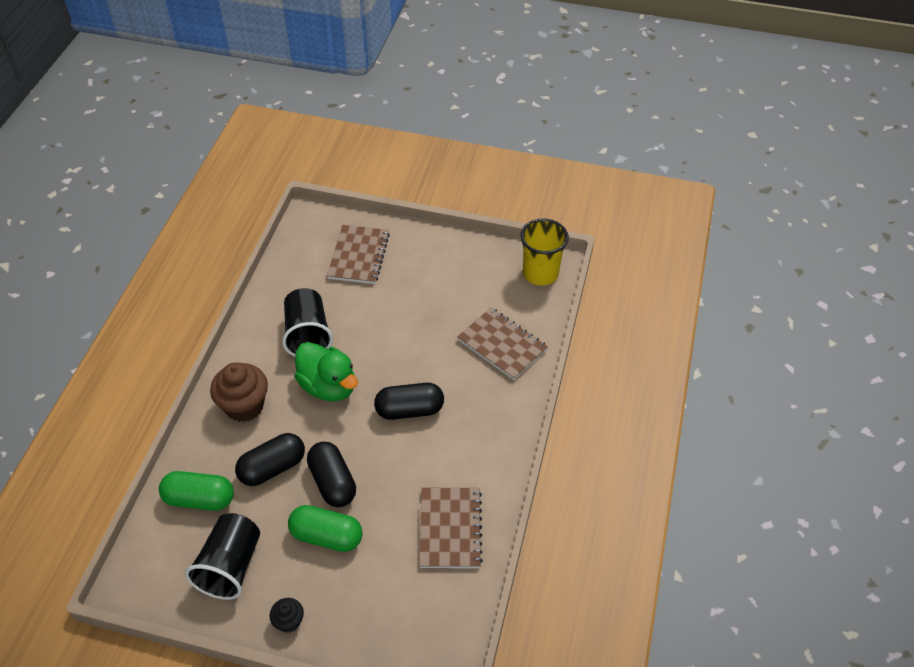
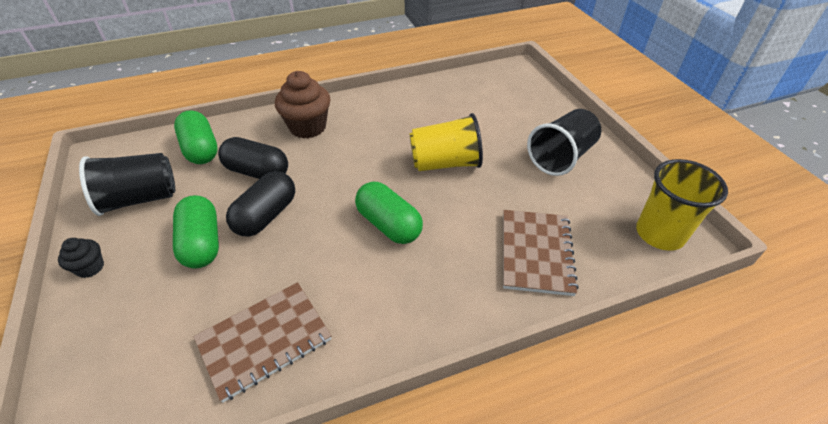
camera: 55 degrees right, 5 degrees down
black cup [282,288,333,356] -> black cup moved to [527,109,601,176]
green duck [295,342,358,402] -> none
brown notebook [327,225,390,284] -> none
black capsule [374,383,444,420] -> green capsule [355,182,423,244]
none -> yellow cup [409,113,483,171]

